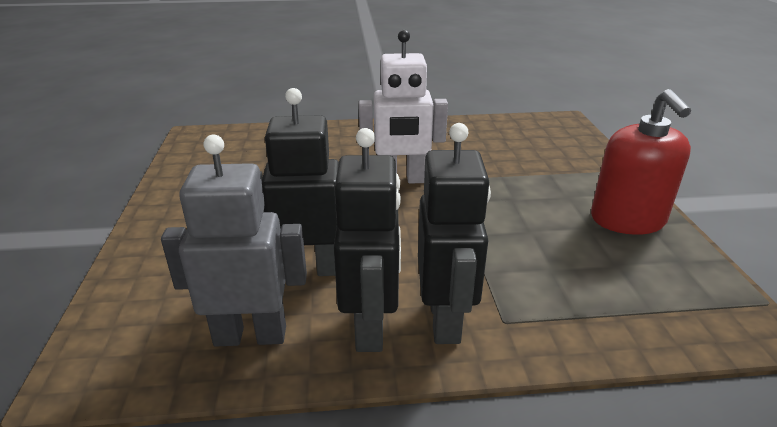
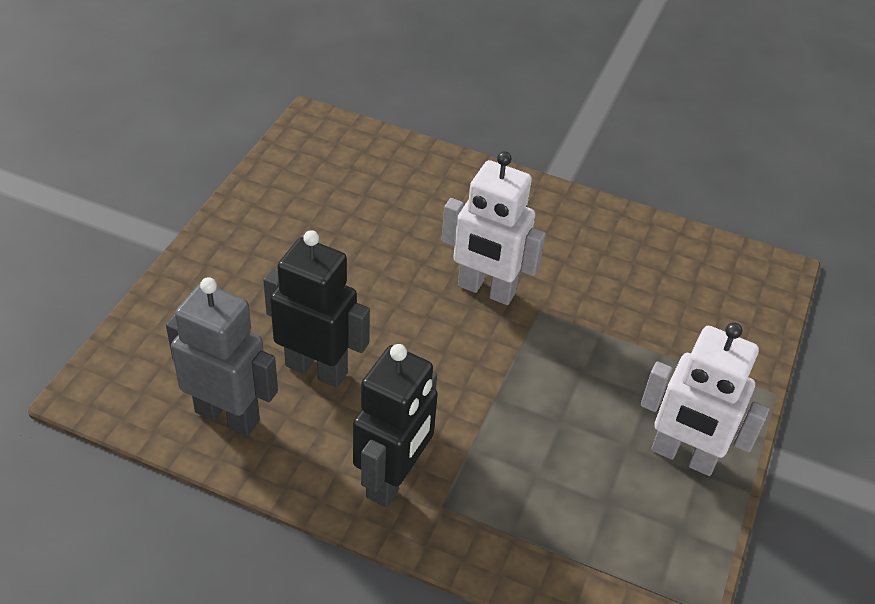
camera: 25 degrees right, 15 degrees up
black robot [334,128,401,352] -> none
red soap dispenser [591,89,691,235] -> white robot [641,322,769,476]

